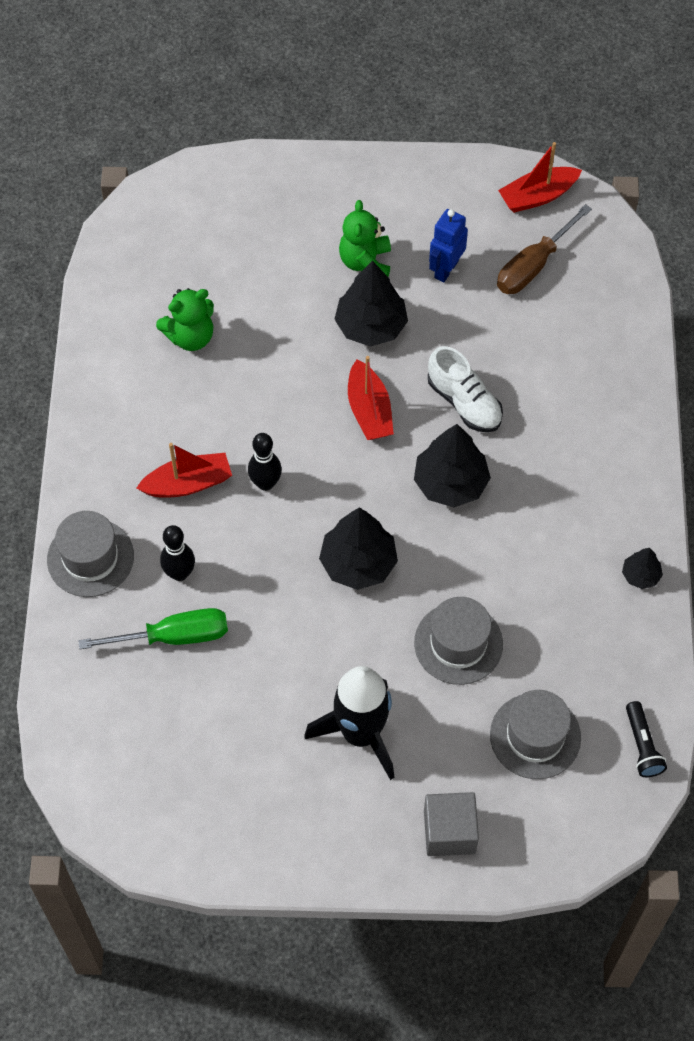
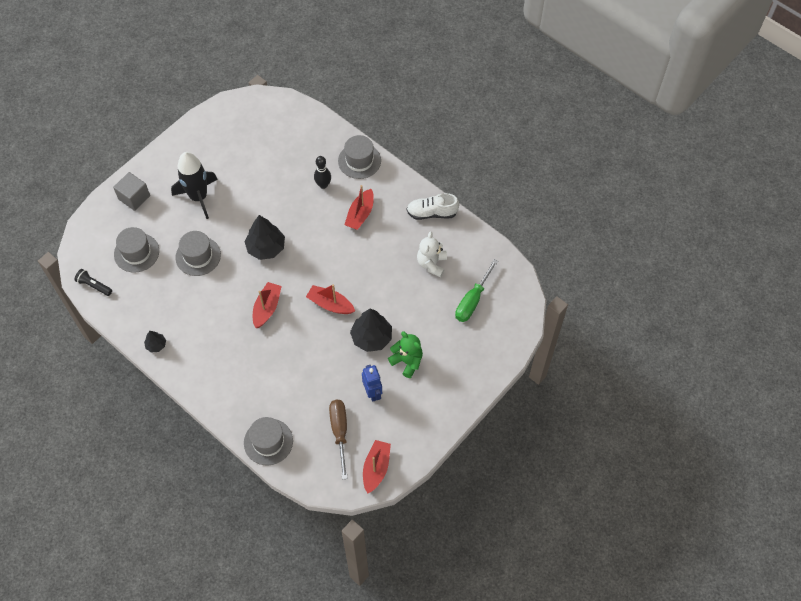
camera: 130 degrees right, 0 degrees up
green screwdriver [78,608,228,649] -> green screwdriver moved to [455,259,498,322]
green teddy bear [156,288,214,351] -> white teddy bear [417,231,447,277]
black bowling pin [248,433,282,491] -> none
black tree [414,424,491,507] -> red boat [253,282,282,328]
white shoe [428,346,503,432] -> white shoe moved to [407,193,459,220]
none -> grey hat [244,417,293,466]

